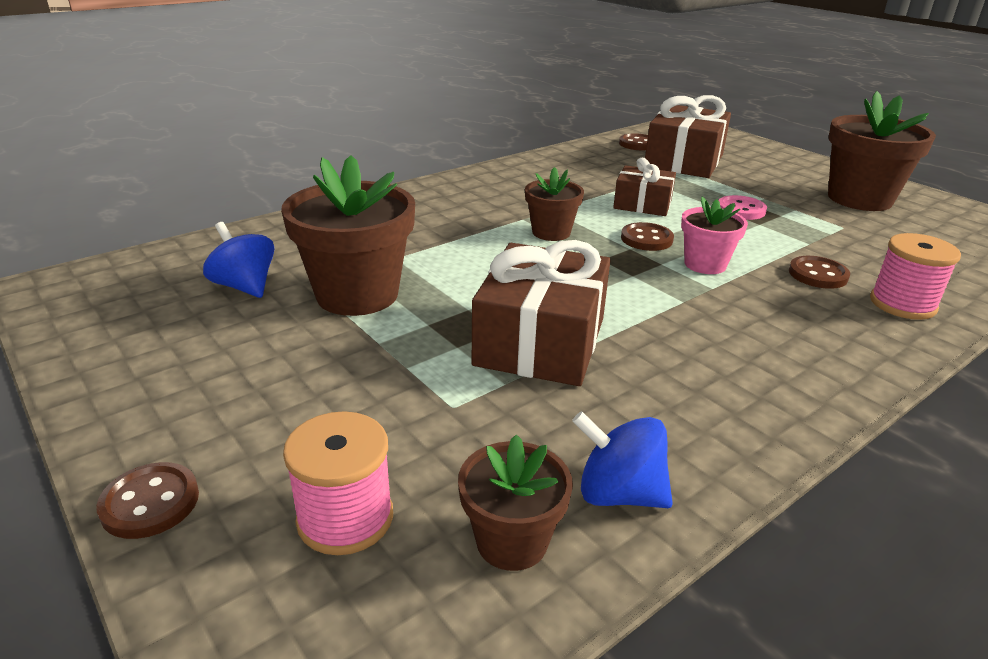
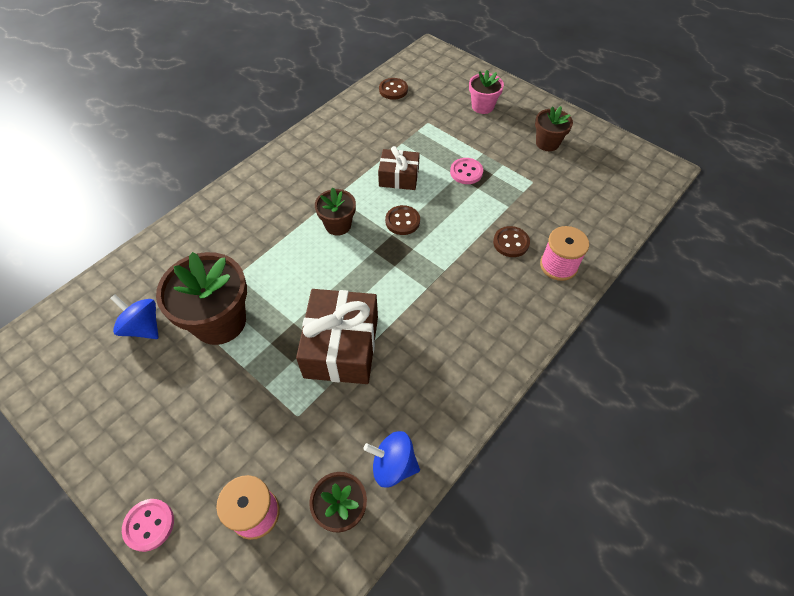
camera: 10 degrees left, 25 degrees up
brown button [96,462,199,539] -> pink button [122,499,174,552]
brown gift [645,95,731,178] -> none
pink flower pot [681,197,748,274] -> pink flower pot moved to [469,70,504,114]
brown flower pot [828,91,936,211] -> brown flower pot [535,106,573,151], size x0.56

